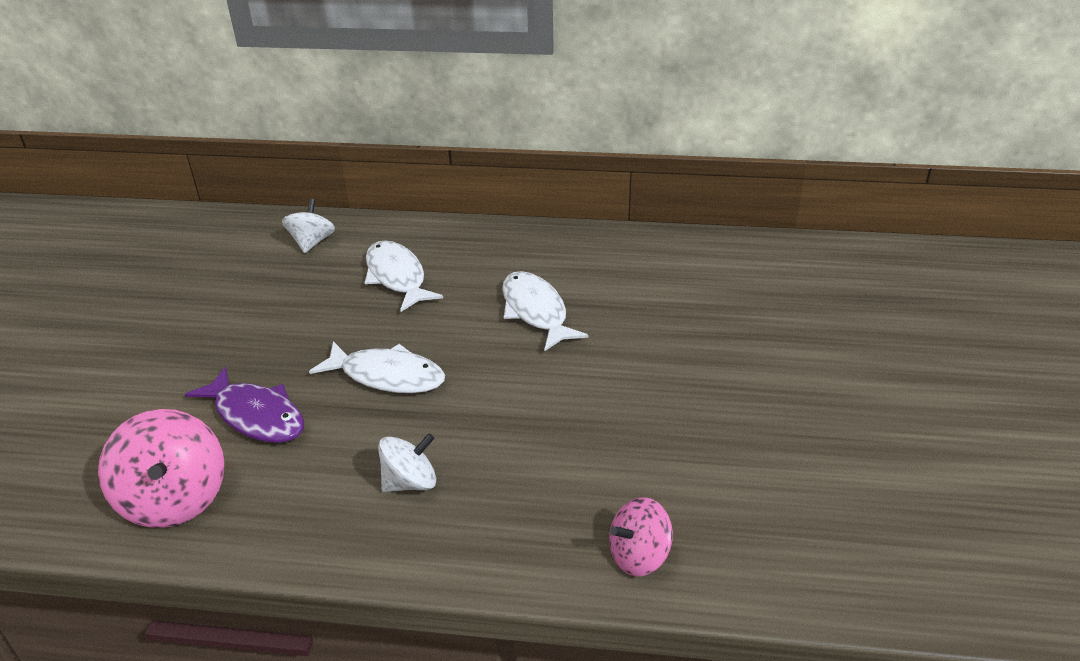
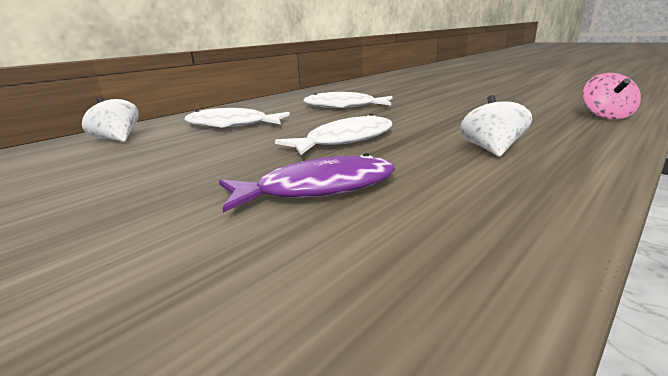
camera: 55 degrees left, 15 degrees down
pink spinning top [98,409,225,528] -> none

